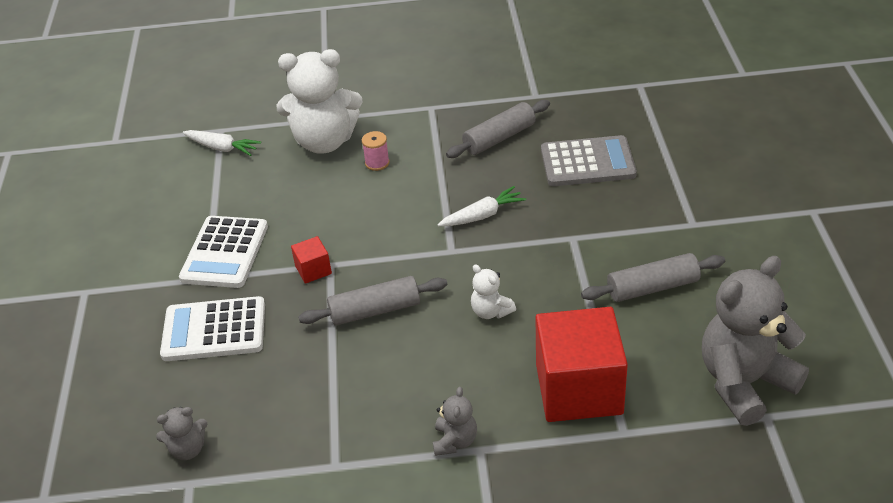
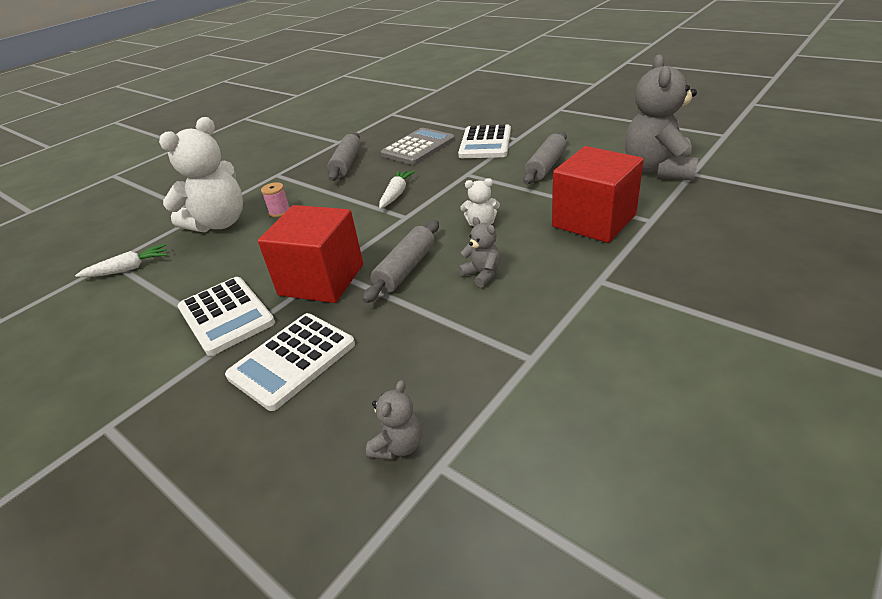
camera: 45 degrees left, 5 degrees down
red cube [291,236,332,284] -> red cube [258,205,363,303], size x2.33
grey teddy bear [433,387,477,456] -> grey teddy bear moved to [458,217,500,287]
none -> white calculator [458,124,511,158]

